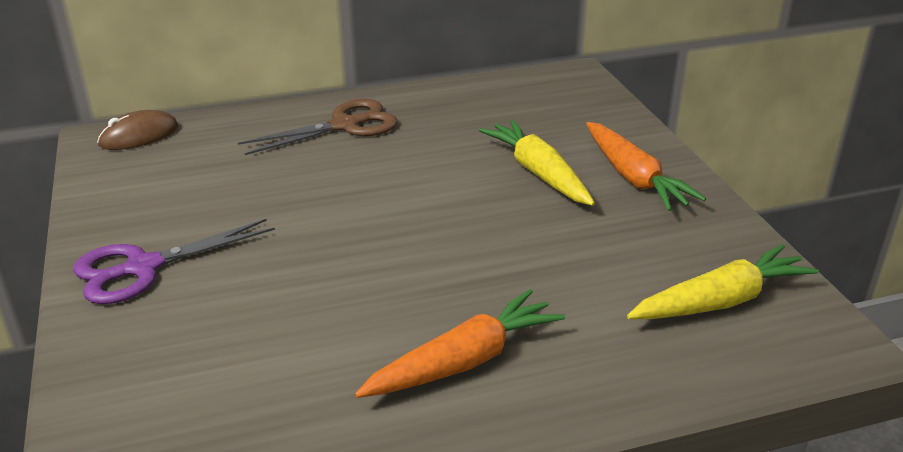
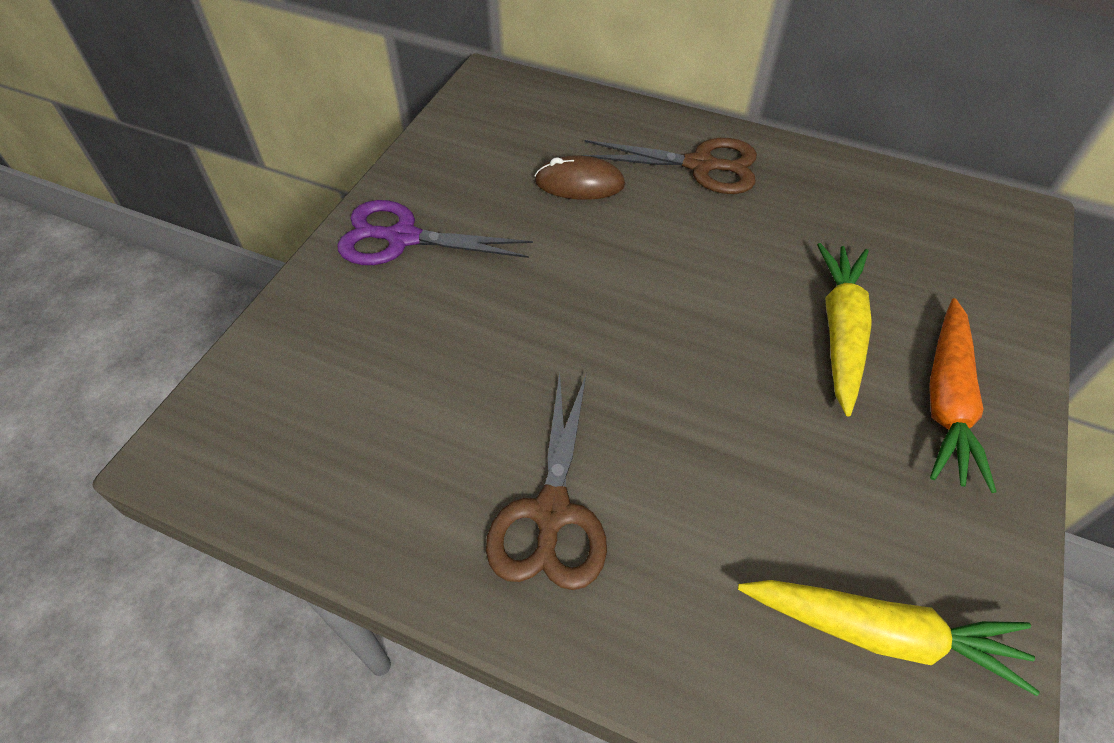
camera: 40 degrees right, 20 degrees up
brown mouse [97,110,178,150] -> brown mouse moved to [535,155,625,200]
orange carrot [355,289,565,398] -> brown scissors [486,373,607,590]

